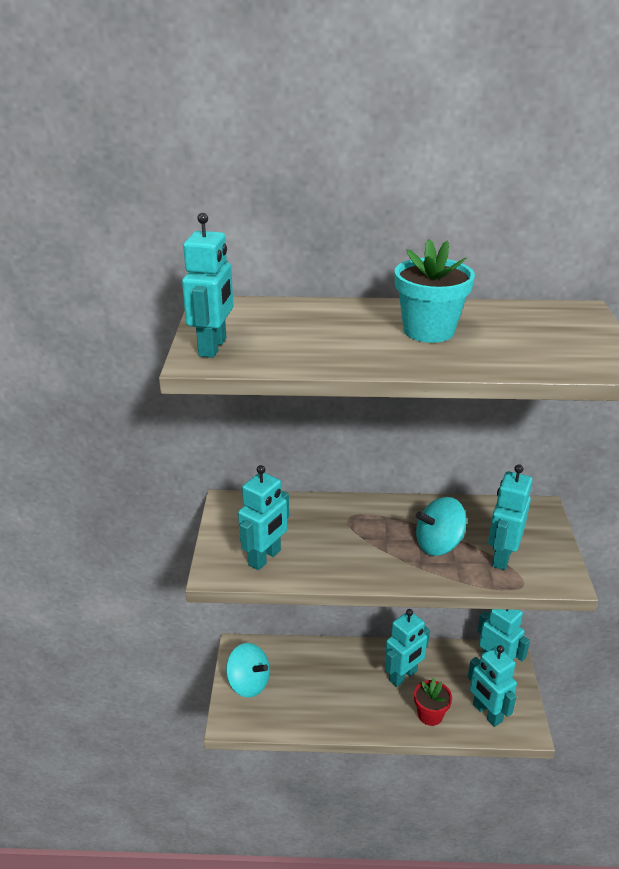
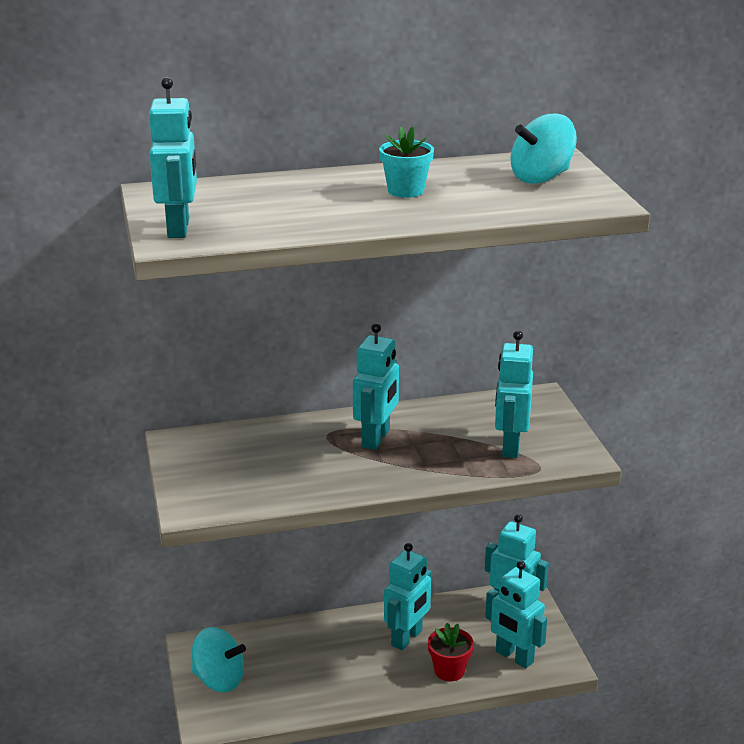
camera: 15 degrees left, 5 degrees down
turquoise robot [238,465,289,570] -> turquoise robot moved to [353,323,399,450]
turquoise flower pot [395,239,475,343] -> turquoise flower pot [379,126,434,198], size x0.65
turquoise spinning top [416,497,466,556] -> turquoise spinning top moved to [510,114,577,184]

